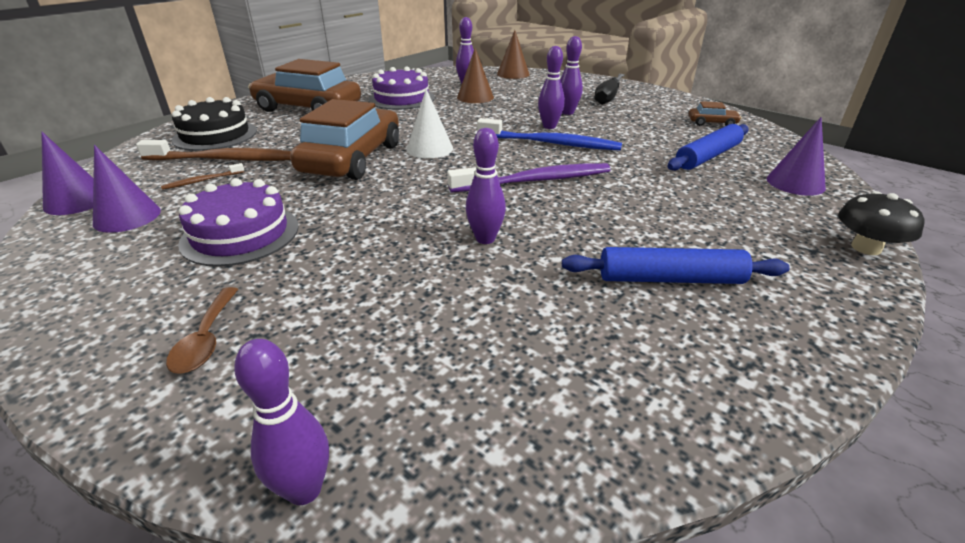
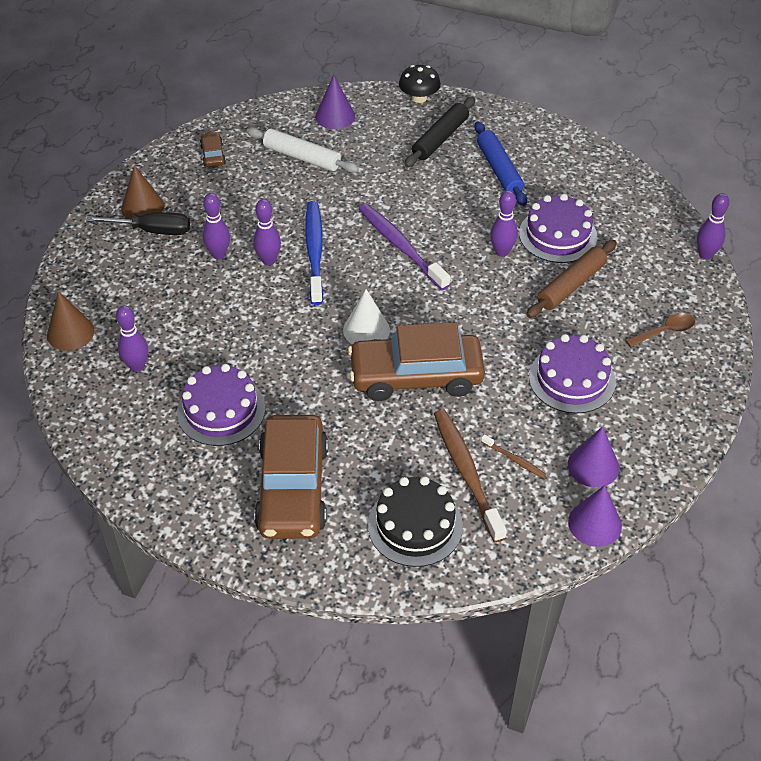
camera: 110 degrees left, 15 degrees up
brown cone [457,48,494,103] -> brown cone moved to [121,165,164,219]
blue rolling pin [667,124,749,171] -> white rolling pin [246,127,359,173]
none -> black rolling pin [404,97,475,167]
none -> purple cake [519,194,597,263]
none -> brown rolling pin [526,240,617,318]

